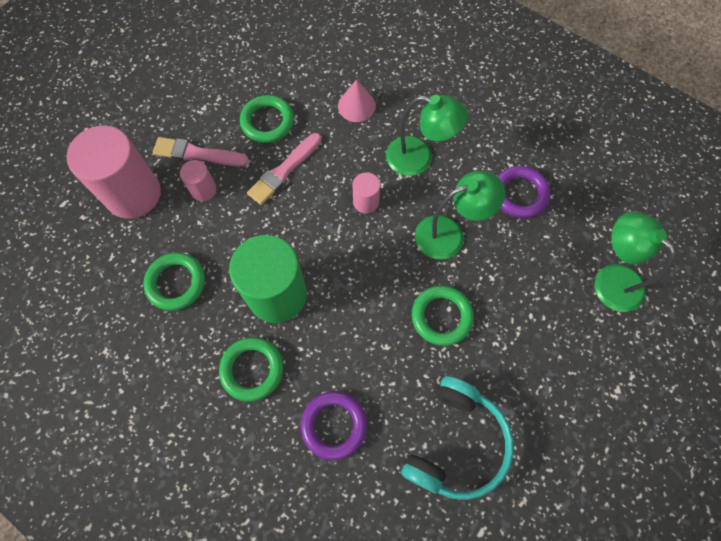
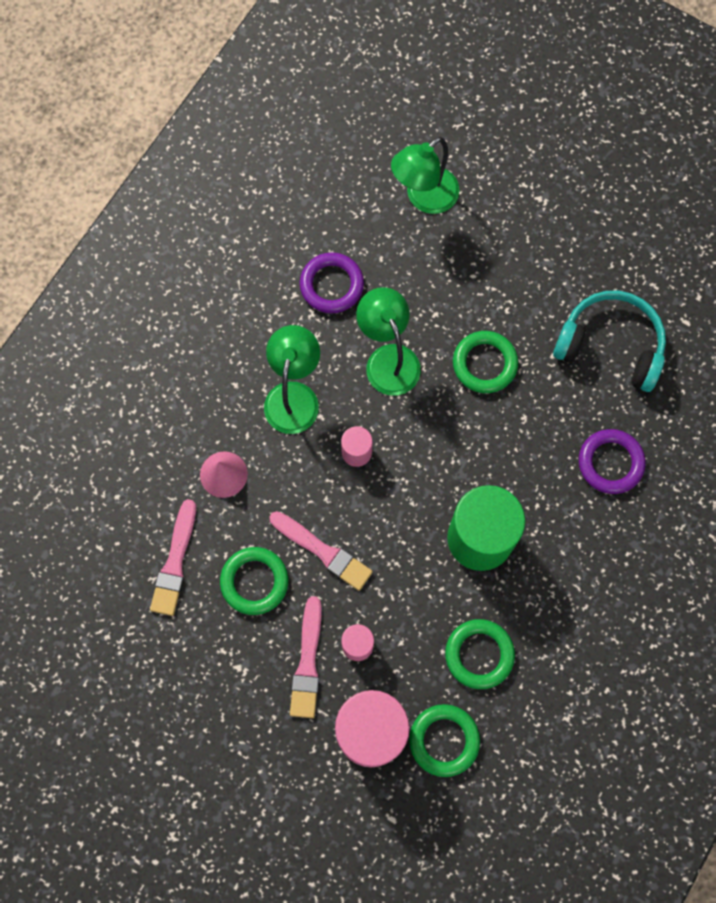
camera: 95 degrees left, 5 degrees up
green ring [219,337,283,401] -> green ring moved to [409,704,480,777]
none -> pink brush [150,499,196,616]

